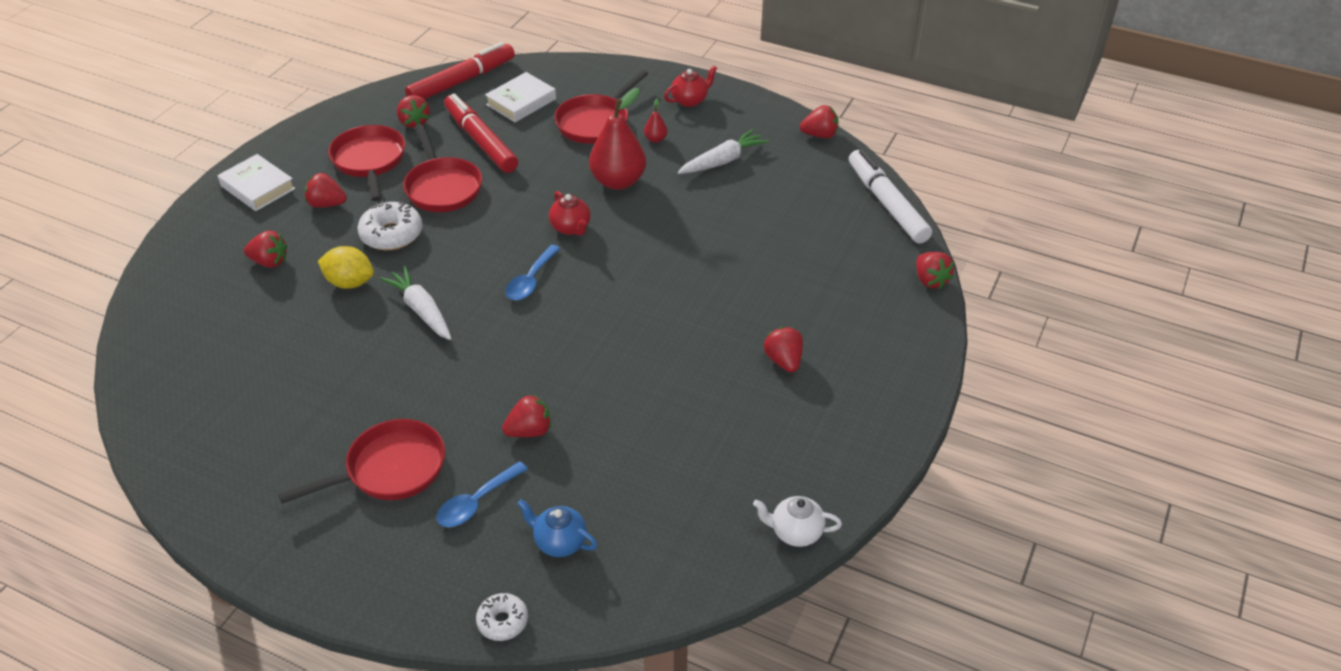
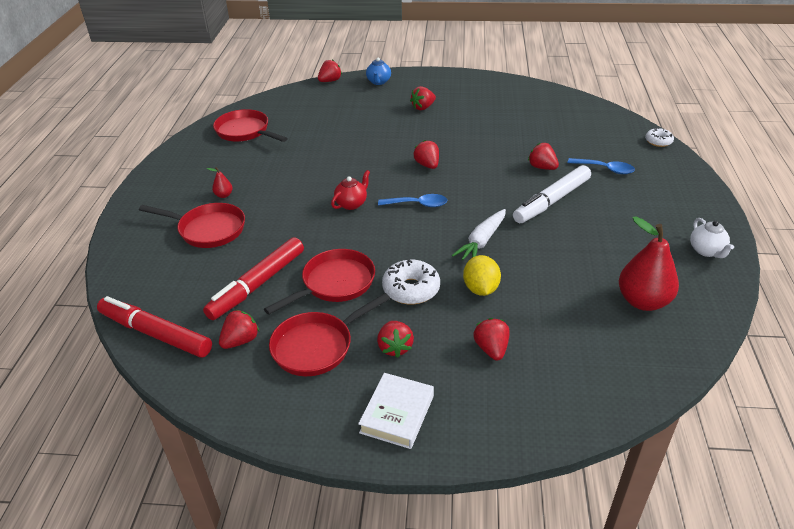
camera: 110 degrees left, 5 degrees down
red pan [278,419,445,504] -> red pan moved to [213,109,288,142]
white book [485,72,556,122] -> none
blue teapot [517,499,598,557] -> blue teapot moved to [366,58,391,85]
red pear [589,88,646,190] -> red pear moved to [619,217,679,311]
red teapot [664,65,717,107] -> none
white carrot [678,129,769,174] -> none
white teapot [753,496,842,547] -> white teapot moved to [690,218,734,258]
red strawberry [800,105,839,138] -> red strawberry moved to [413,140,439,169]
white marker [849,150,932,244] -> white marker moved to [513,165,591,223]

